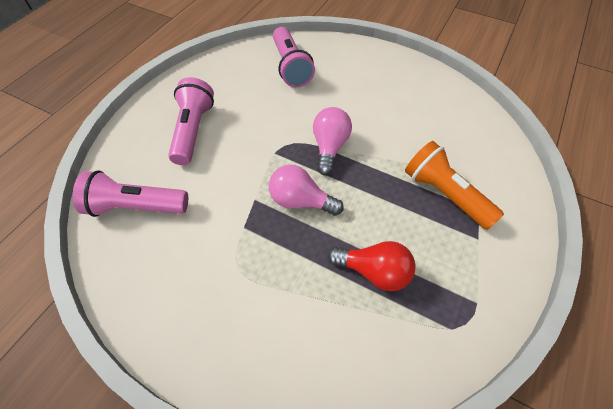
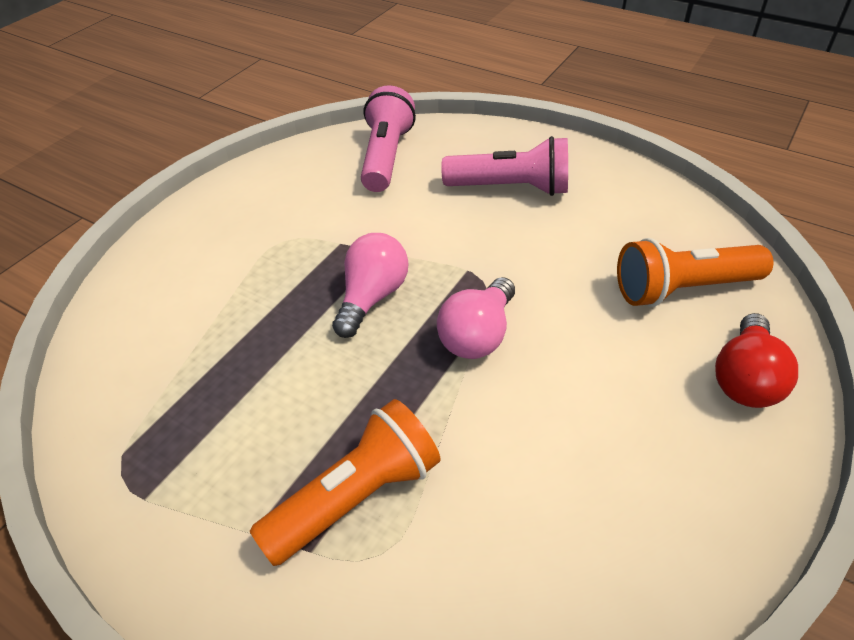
camera: 95 degrees right, 10 degrees down
pink flashlight [273,27,315,87] -> orange flashlight [617,238,774,307]
pink light bulb [313,107,352,175] -> pink light bulb turned 105 degrees clockwise [437,277,515,359]
red light bulb [328,241,416,291] -> red light bulb moved to [715,313,798,408]

